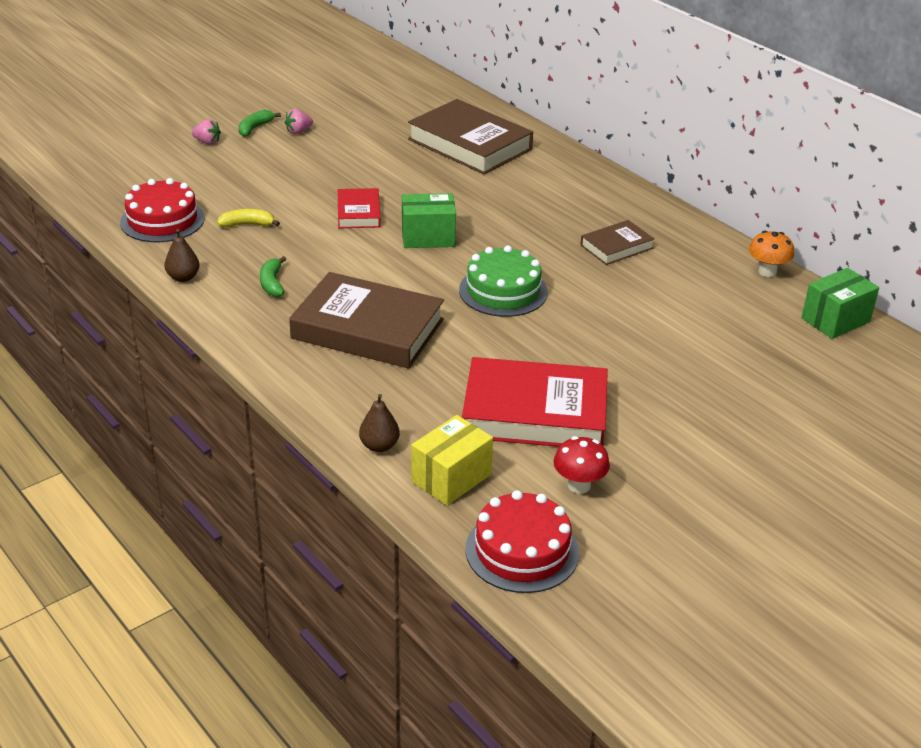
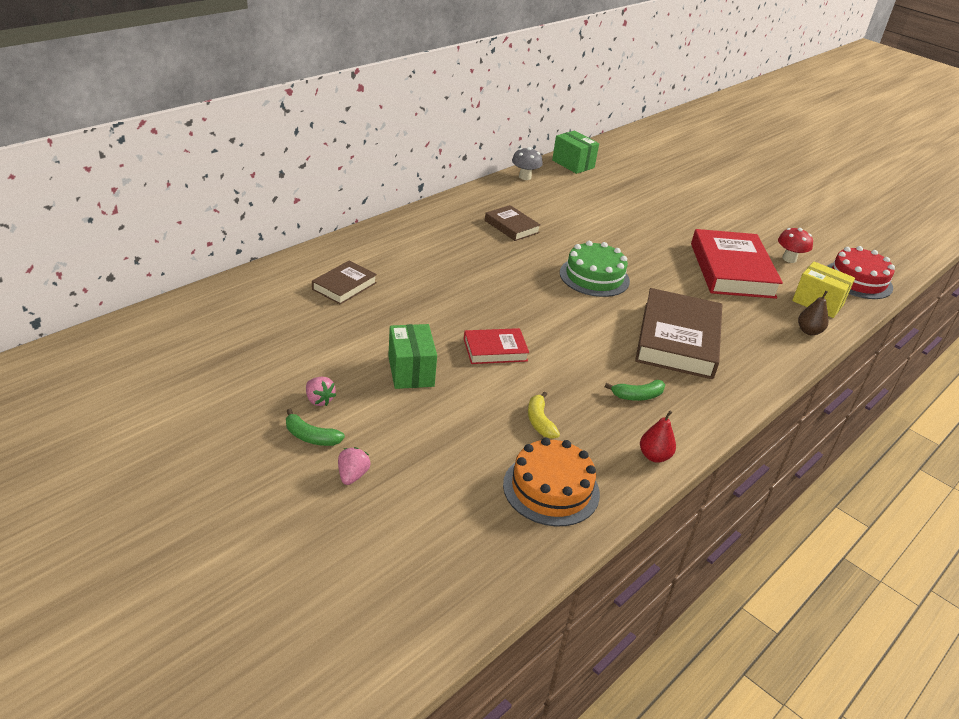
camera: 100 degrees left, 0 degrees up
red cake [120,178,205,242] -> orange cake [503,438,600,526]
brown pear [164,229,200,282] -> red pear [640,411,676,463]
green box [402,193,456,248] -> green box moved to [388,324,437,389]
brown book [408,99,533,174] -> brown book [312,261,377,305], size x0.52
orange mushroom [749,231,794,277] -> grey mushroom [512,147,543,180]

